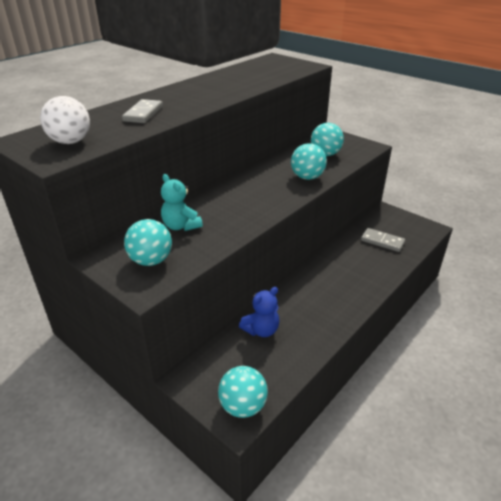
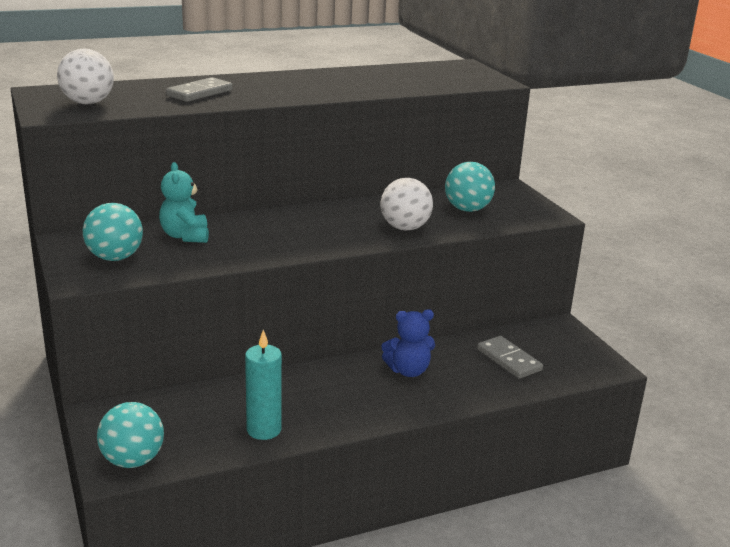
camera: 25 degrees right, 10 degrees down
blue teddy bear [239,287,280,337] -> blue teddy bear moved to [382,309,435,377]
turquoise ball [291,143,327,180] -> white ball [381,178,433,230]
none -> turquoise candle [245,330,282,440]

